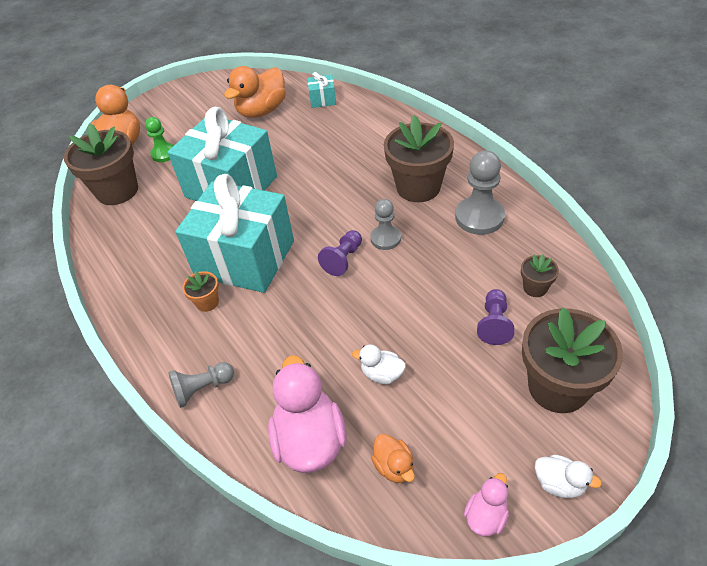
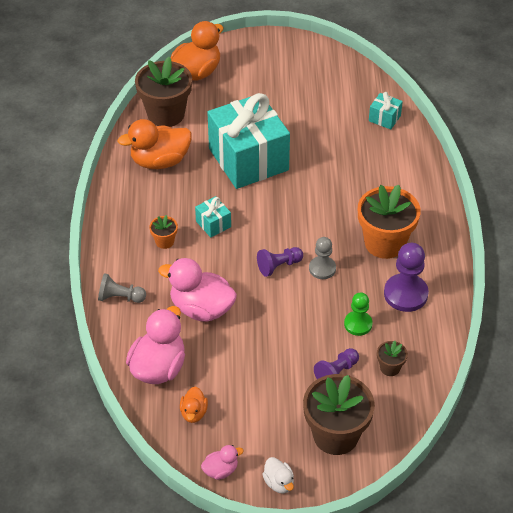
camera: 30 degrees right, 0 degrees up
green pawn [145,117,174,162] -> green pawn moved to [344,292,373,336]
turquoise gift [175,174,294,293] -> turquoise gift [195,196,231,237], size x0.40
orange duck [224,66,286,118] -> orange duck moved to [117,119,192,169]
white duck [352,345,406,384] -> none
brown flower pot [384,115,454,202] -> orange flower pot [358,185,421,259]
grey pawn [455,151,505,235] -> purple pawn [384,243,429,312]
none -> pink duck [158,258,237,321]

